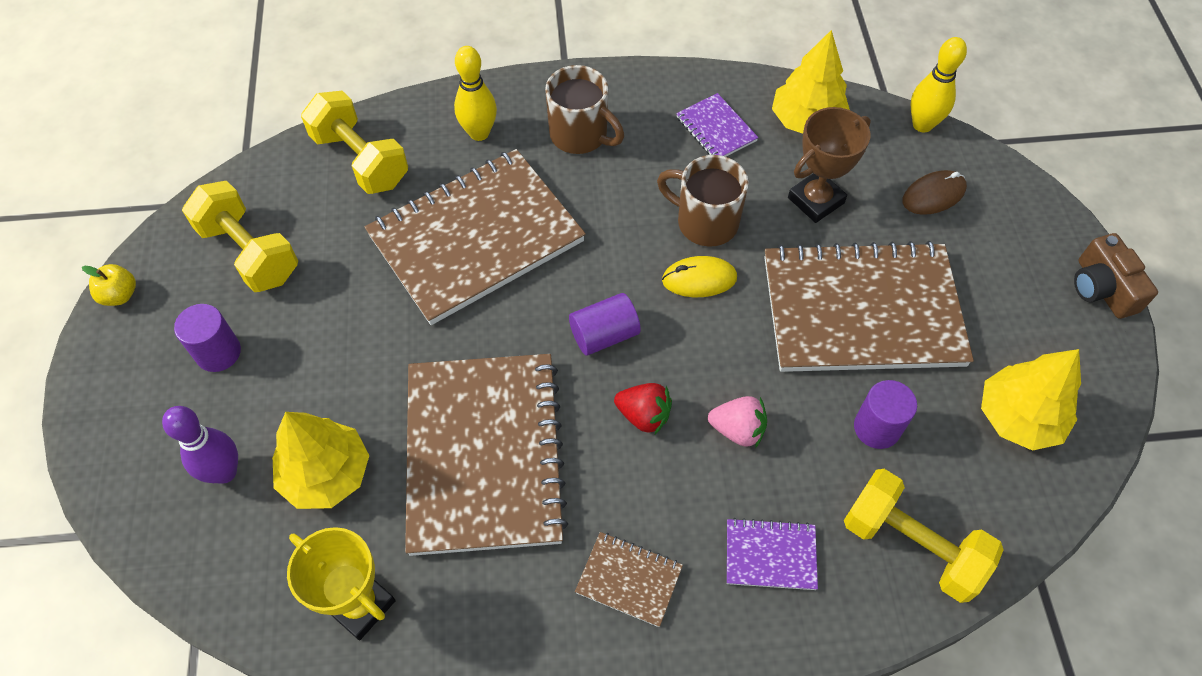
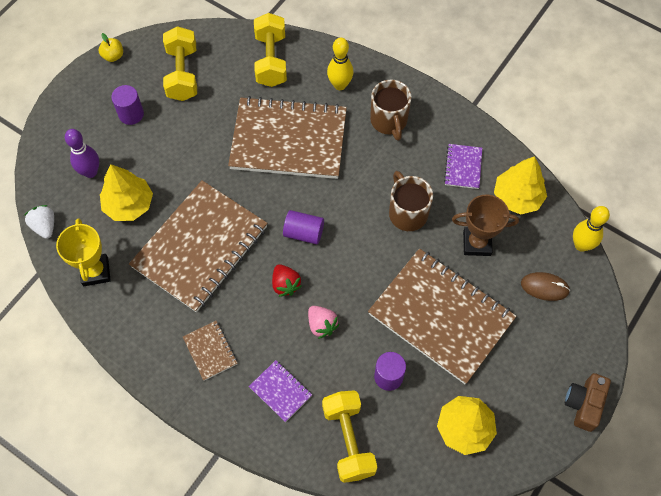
camera: 40 degrees right, 5 degrees up
yellow mouse [662,256,737,297] -> none
none -> white strawberry [24,205,54,239]

